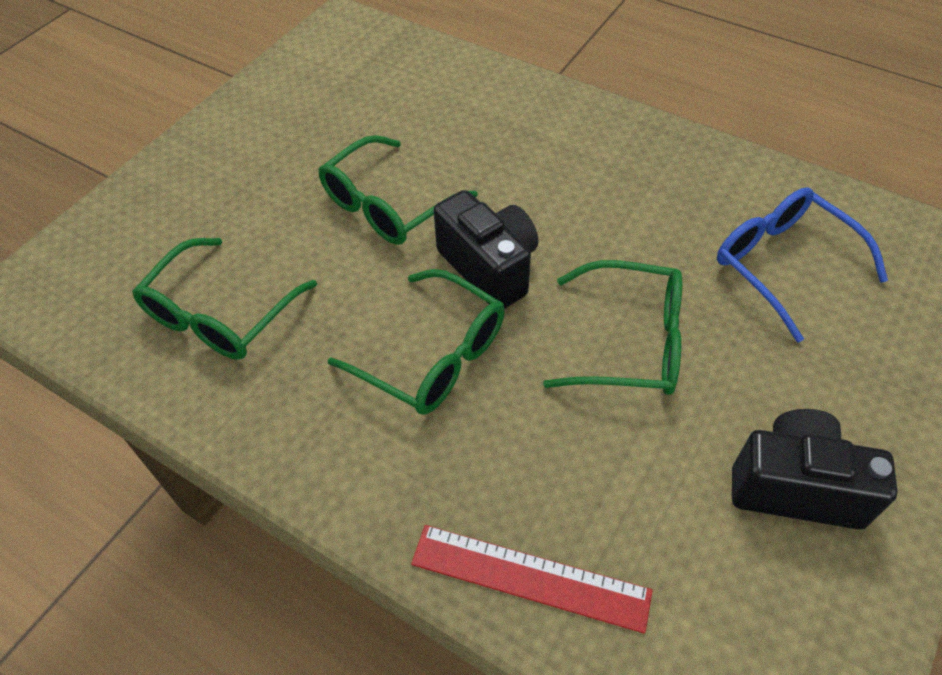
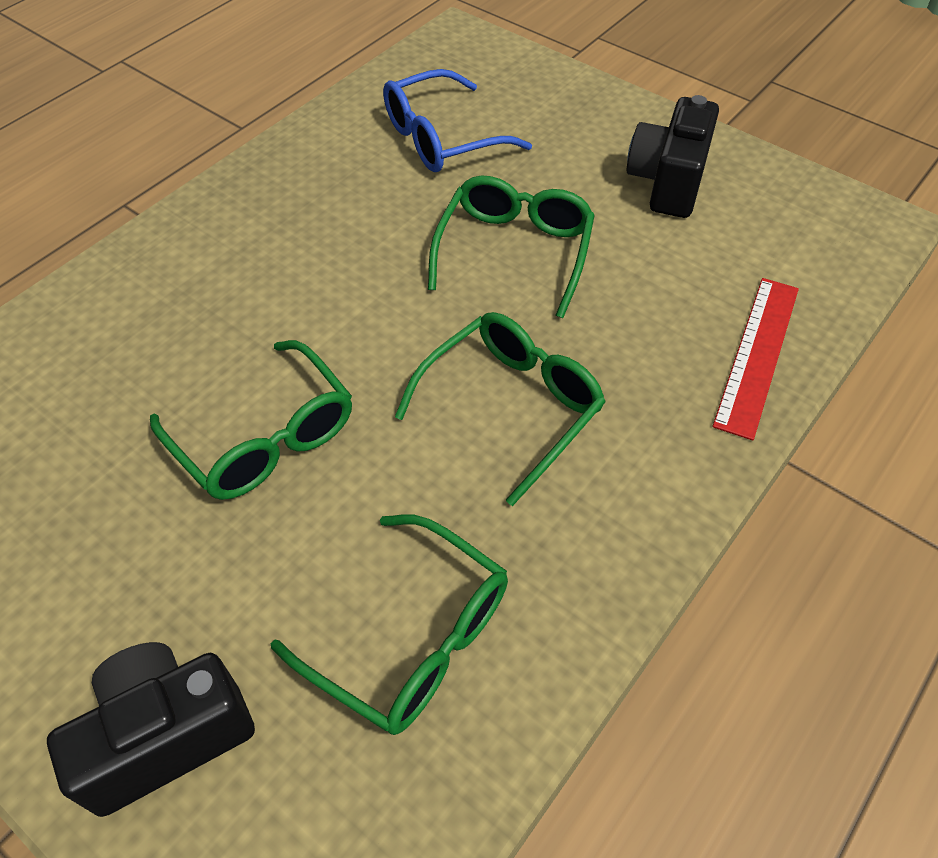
camera: 85 degrees left, 0 degrees up
black camera [433,190,538,309] -> black camera moved to [47,642,255,817]

